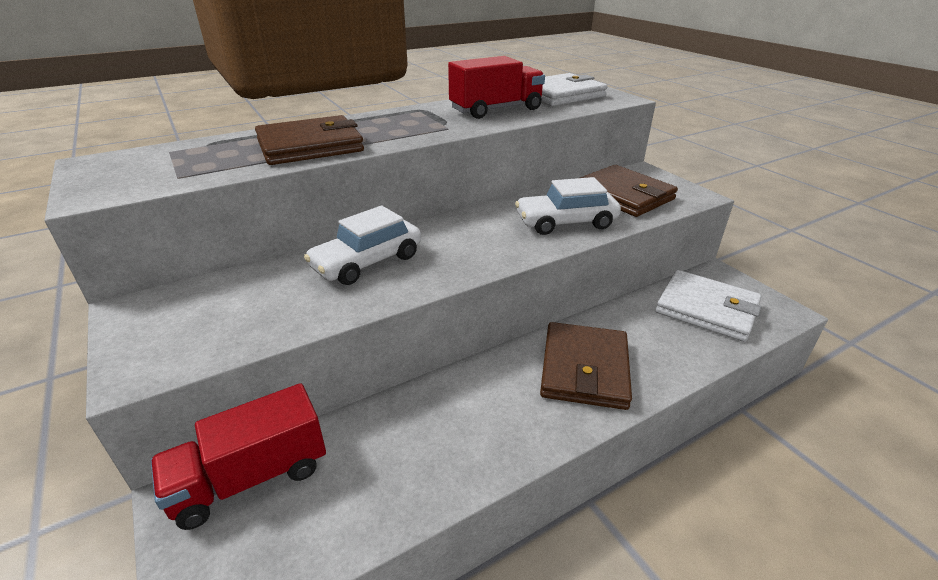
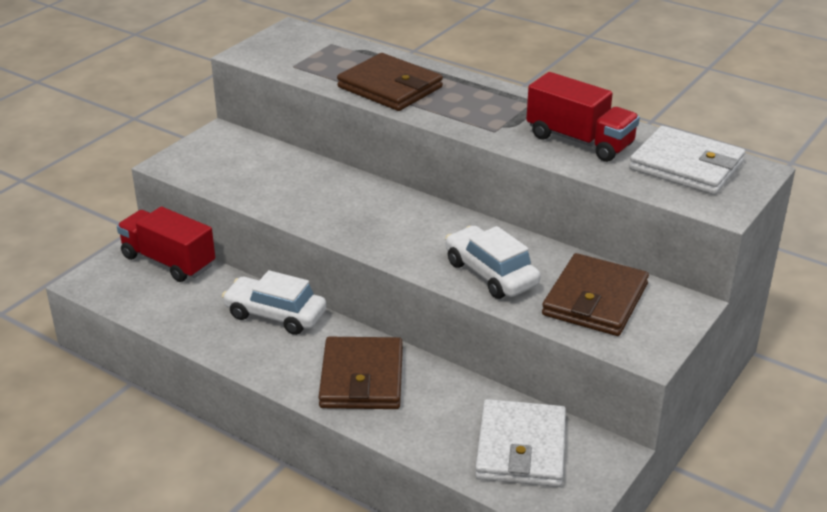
camera: 65 degrees right, 0 degrees up
white car [304,206,421,285] -> white car moved to [222,270,327,335]
brown wallet [540,322,632,410] -> brown wallet turned 75 degrees counterclockwise [319,337,403,409]

